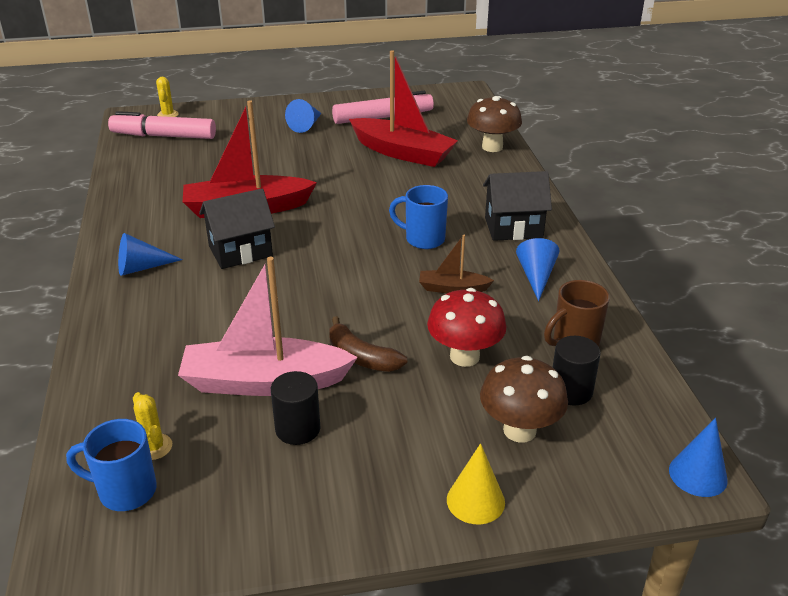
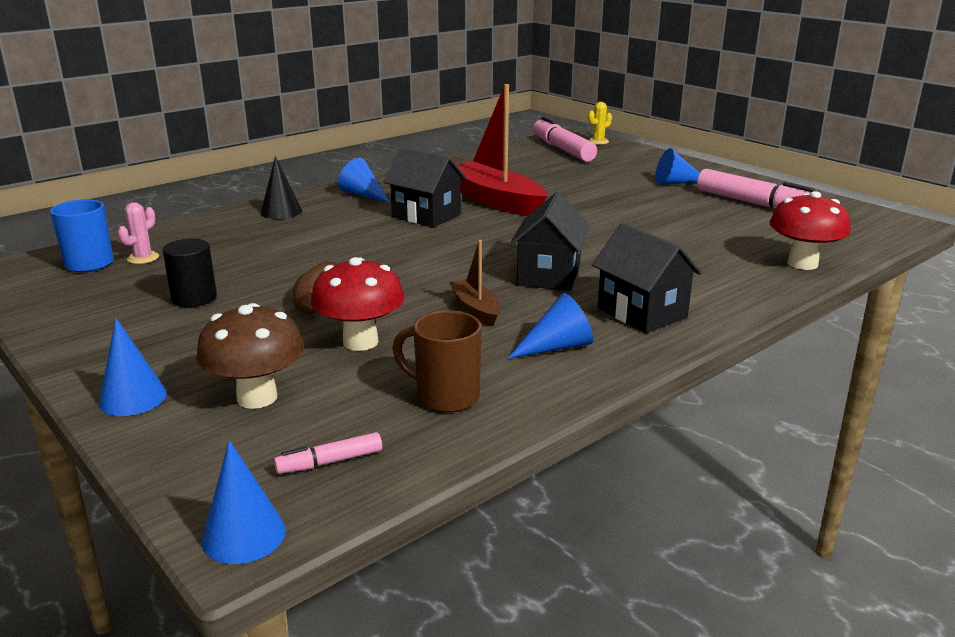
camera: 60 degrees right, 10 degrees down
yellow cactus [133,392,172,460] -> pink cactus [118,202,159,264]
pink boat [178,257,358,396] -> none
red boat [349,50,458,167] -> none
blue mug [389,185,448,249] -> black house [510,192,590,291]
yellow cone [447,443,505,524] -> blue cone [99,318,167,416]
brown mushroom [467,96,522,152] -> red mushroom [770,191,851,270]
black cylinder [553,336,601,406] -> none
none -> black cone [261,156,302,219]
none -> pink marker [274,432,382,474]

